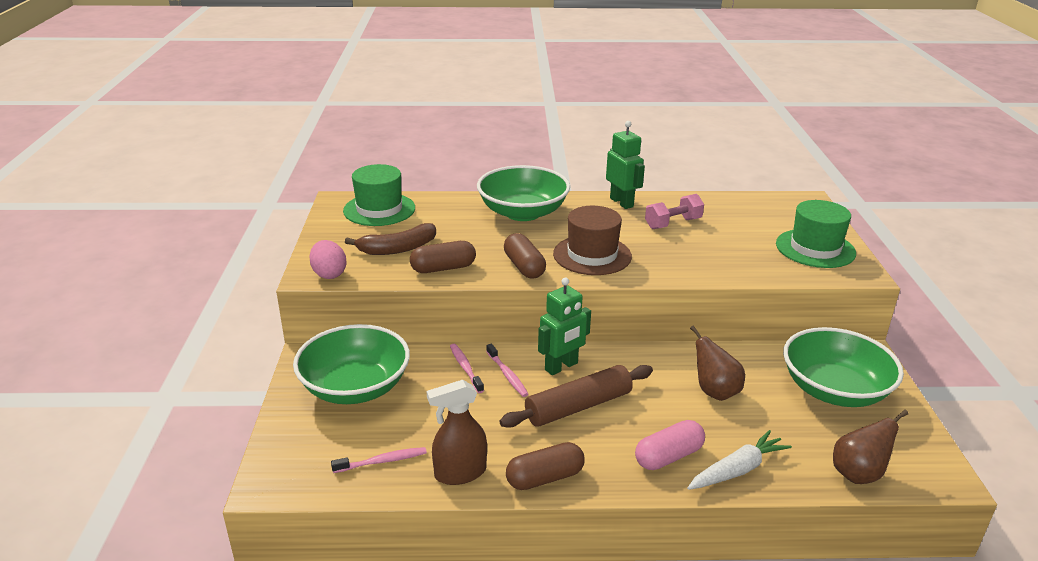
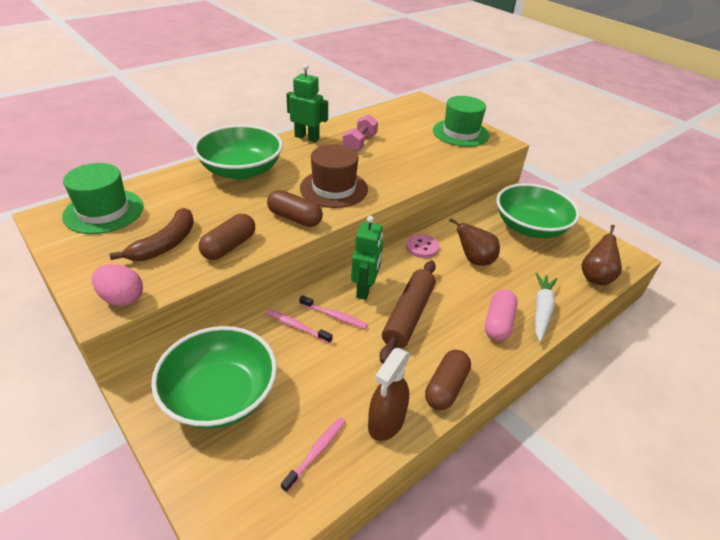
camera: 40 degrees left, 10 degrees up
none -> pink button [406,234,439,258]

